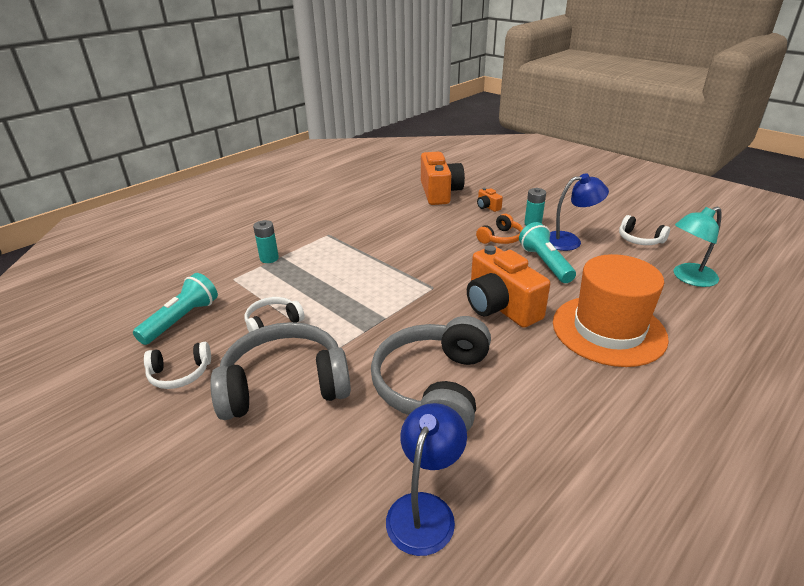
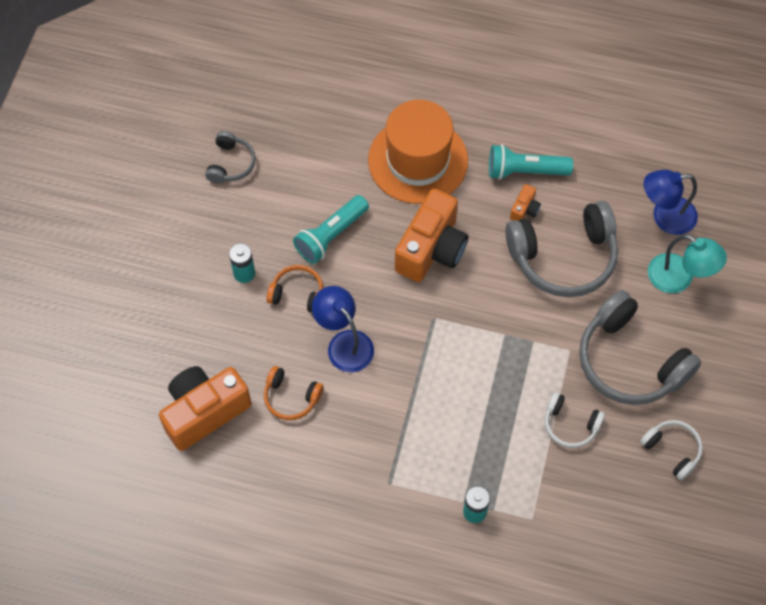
camera: 120 degrees left, 30 degrees up
turquoise flashlight [133,273,218,345] -> turquoise flashlight moved to [489,144,573,180]
orange camera [477,188,503,212] -> orange camera moved to [510,184,541,221]
blue lamp [550,173,609,251] -> blue lamp moved to [312,286,374,372]
white headphones [619,215,670,245] -> grey headphones [205,131,256,183]
turquoise lamp [674,207,722,287] -> turquoise lamp moved to [648,235,727,293]
none -> orange headphones [264,366,324,420]

